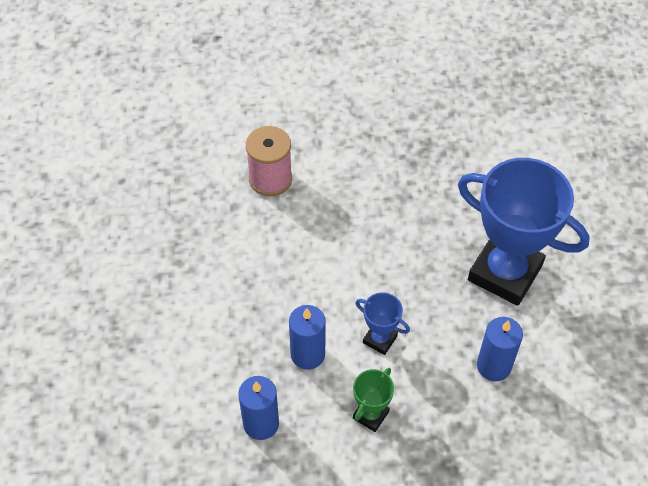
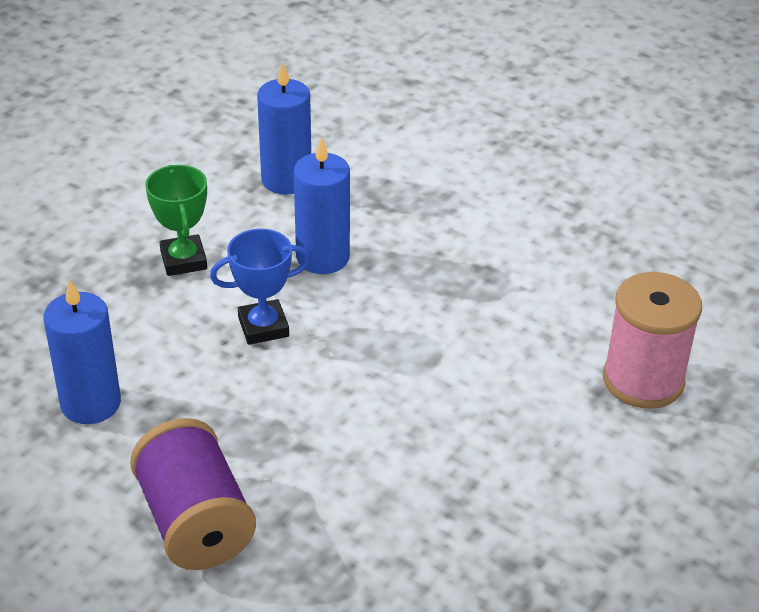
camera: 130 degrees right, 15 degrees down
blue trophy [458,158,590,306] -> purple spool [130,418,256,570]

